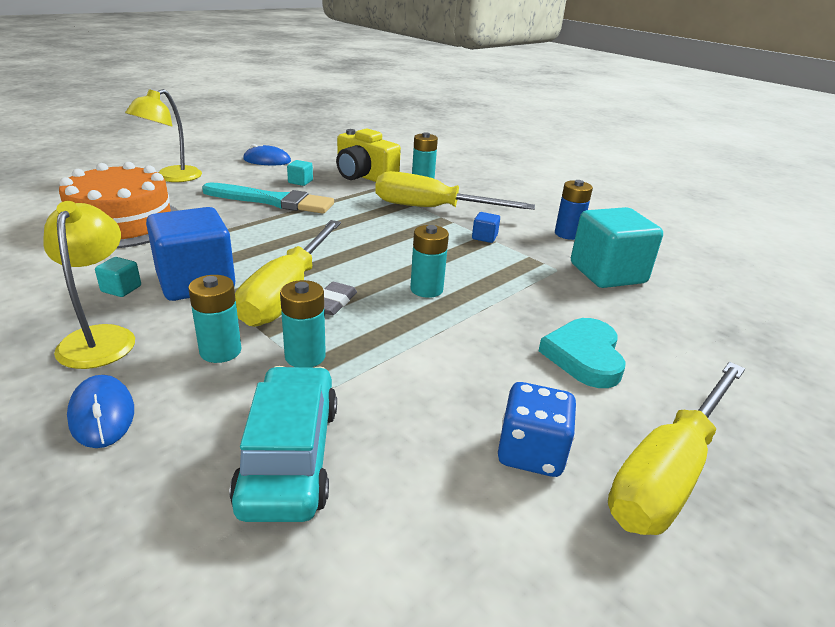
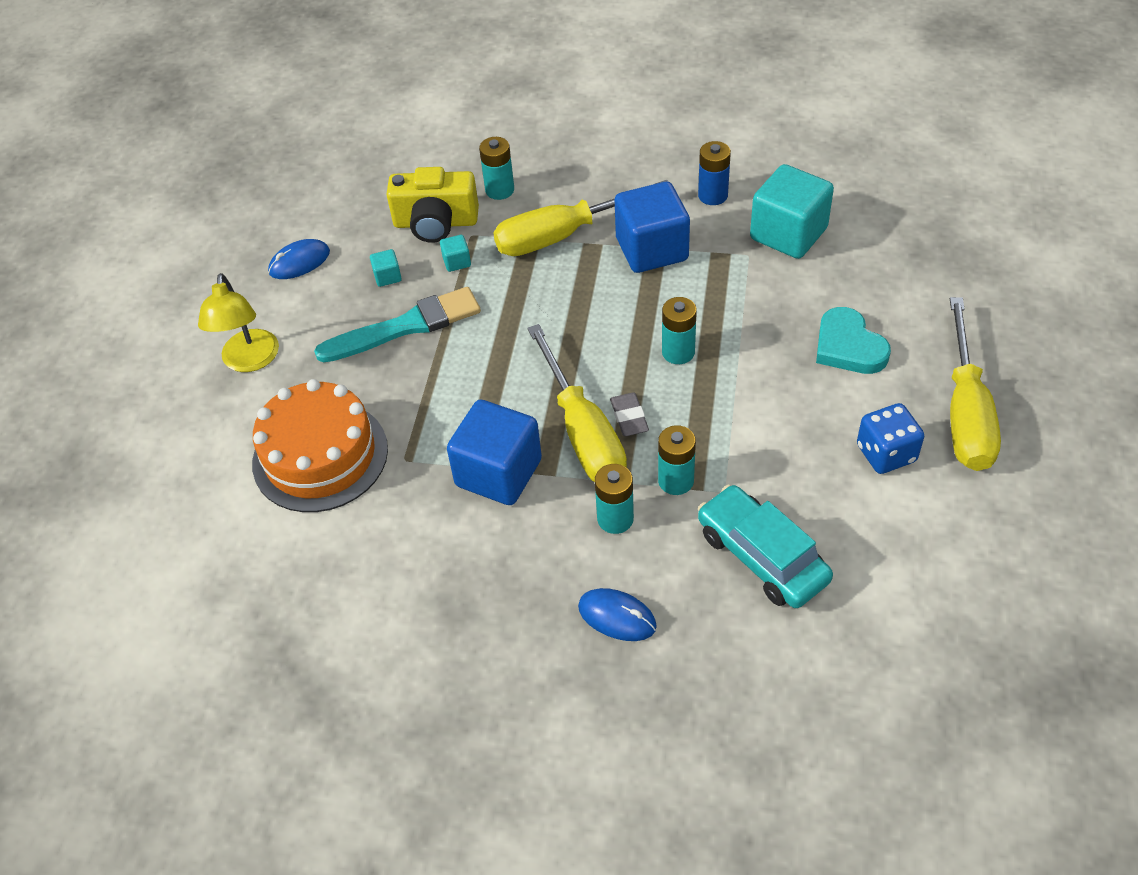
camera: 30 degrees left, 20 degrees up
yellow lamp [43,201,135,369] -> none
turquoise cube [95,257,141,297] -> turquoise cube moved to [440,235,471,272]
blue cube [472,212,500,243] -> blue cube [615,182,690,273], size x2.42

